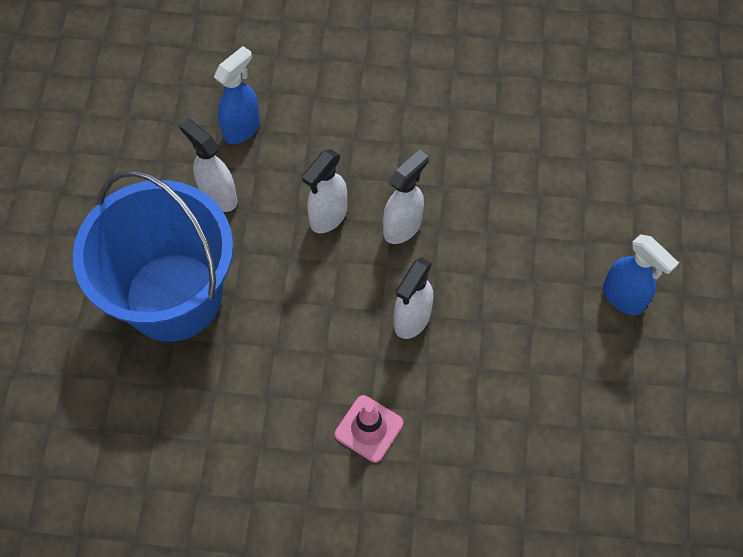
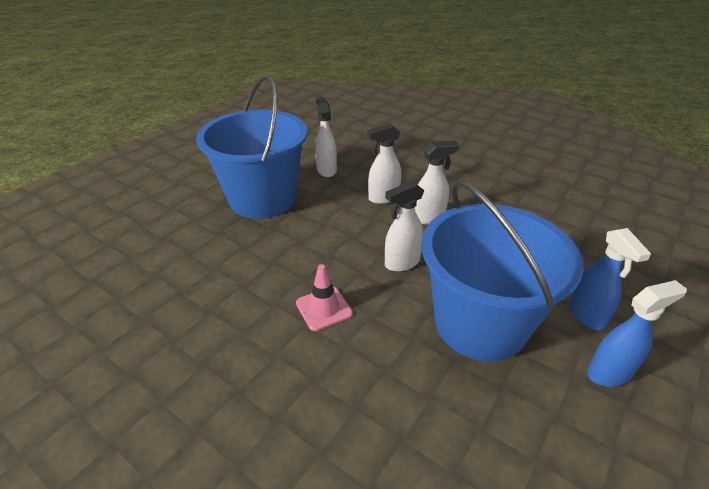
camera: 30 degrees right, 25 degrees down
blue spray bottle [214,46,260,144] -> blue spray bottle moved to [587,280,687,387]
none -> blue bucket [422,180,584,362]

